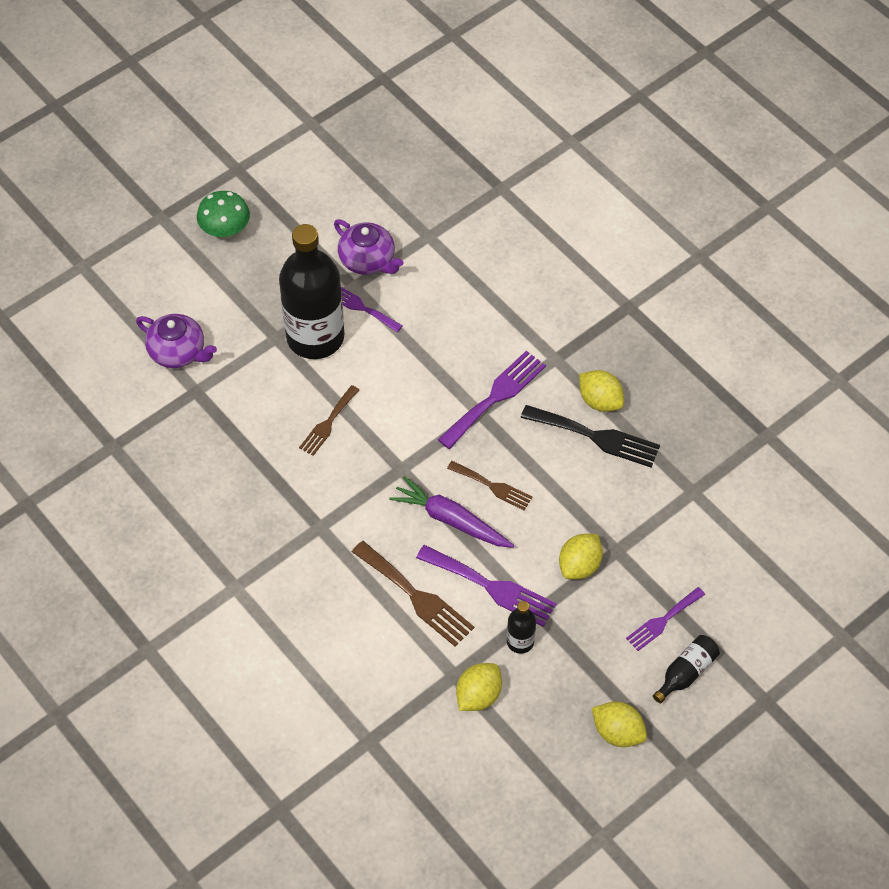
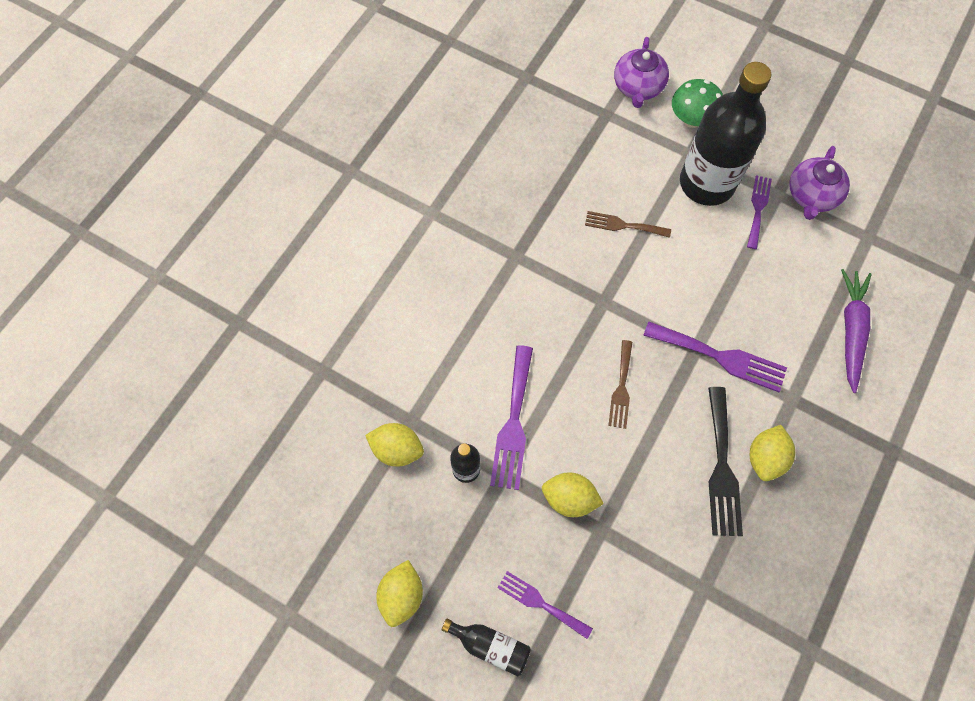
camera: 70 degrees right, 10 degrees up
green mushroom [197,191,250,239] -> green mushroom moved to [672,79,723,128]
brown fork [352,541,474,647] -> none
purple carrot [389,476,514,548] -> purple carrot moved to [841,269,872,393]

